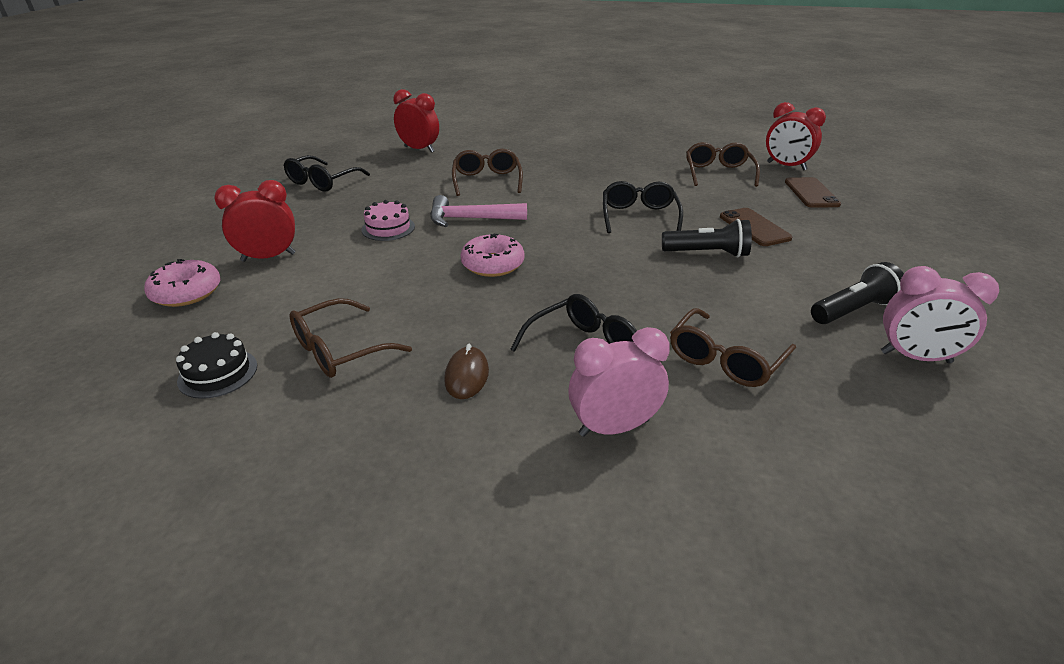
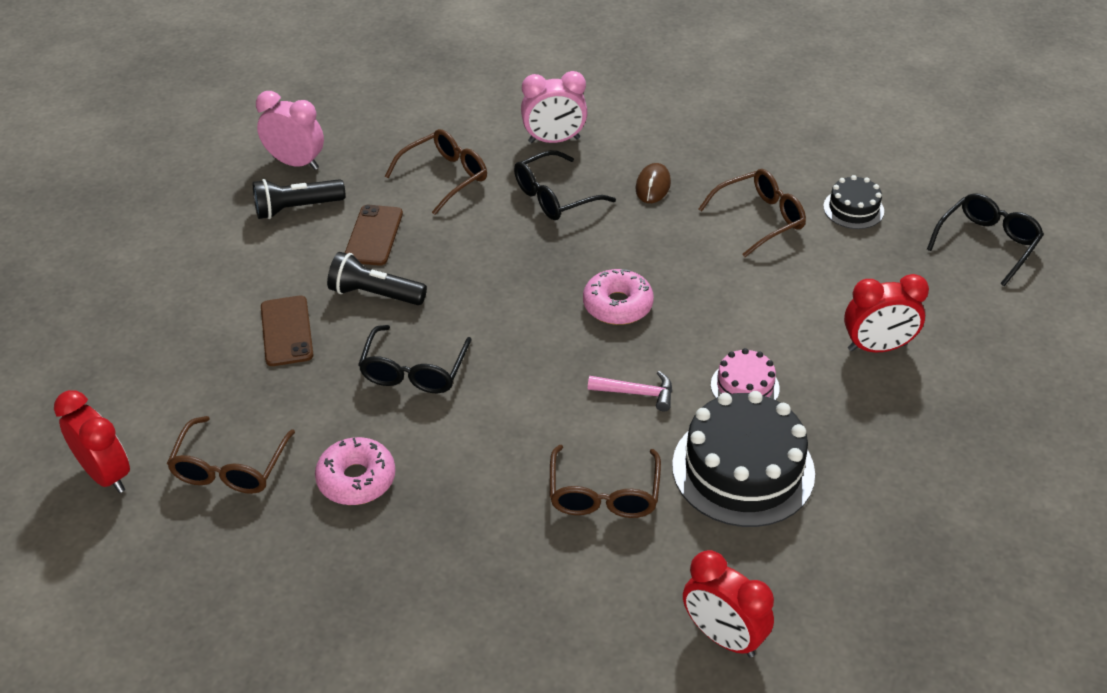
camera: 170 degrees left, 10 degrees up
pink donut [144,259,220,307] -> pink donut moved to [315,437,395,505]
black glasses [284,155,370,192] -> black glasses moved to [927,193,1044,286]
pink hammer [430,195,527,227] -> pink hammer [588,371,672,411], size x0.65
brown phone [785,177,841,208] -> brown phone moved to [345,205,403,266]
none -> black cake [672,391,815,527]

